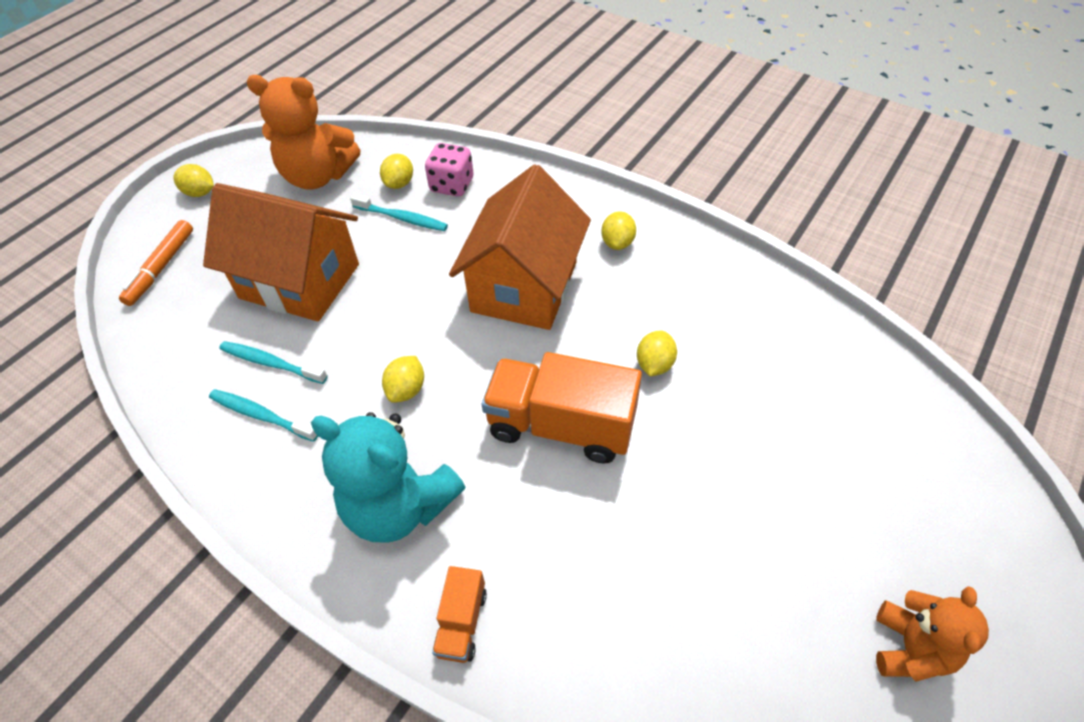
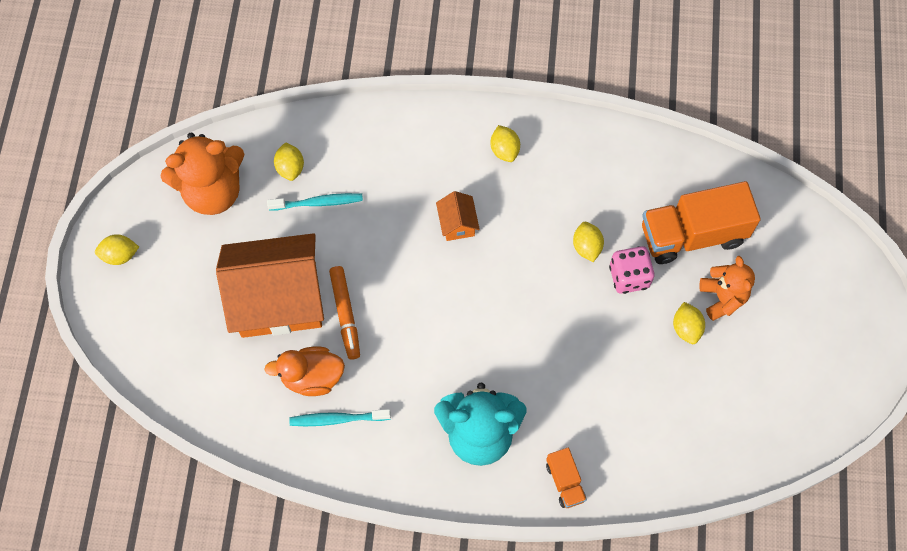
camera: 30 degrees left, 15 degrees up
orange marker [119,220,193,306] -> orange marker moved to [329,266,360,360]
turquoise toothbrush [219,341,328,384] -> orange duck [264,346,345,396]
yellow lemon [382,356,424,403] -> yellow lemon moved to [673,302,705,344]
pink dice [425,143,474,197] -> pink dice moved to [609,246,654,294]
orange house [449,164,591,330] -> orange house [436,191,480,241], size x0.42
orange truck [482,352,642,464] -> orange truck moved to [642,181,761,264]
orange teddy bear [876,586,989,681] -> orange teddy bear moved to [699,256,755,321]

